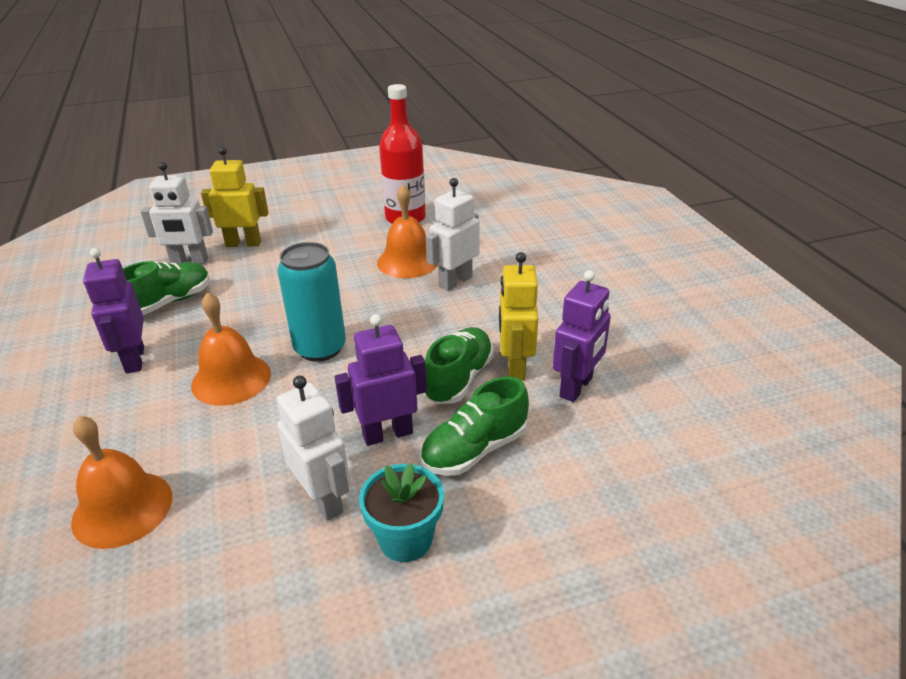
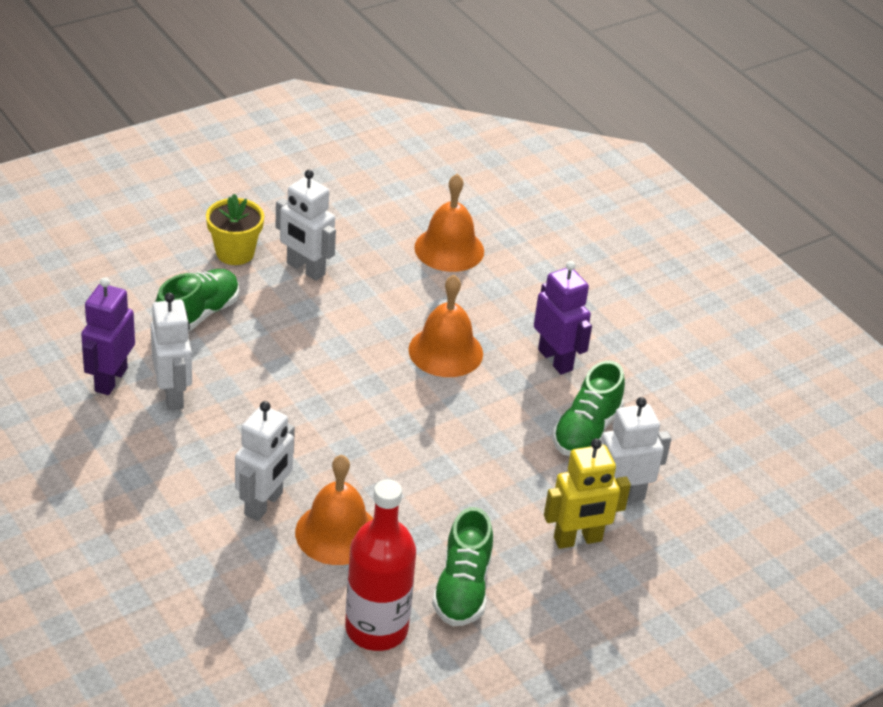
camera: 160 degrees right, 5 degrees up
turquoise can [277,242,346,362] -> none
purple robot [335,314,427,446] -> none
turquoise flower pot [359,463,444,562] -> yellow flower pot [206,194,264,265]
green shoe [423,327,494,404] -> green shoe moved to [432,507,493,626]
yellow robot [499,252,538,381] -> white robot [151,292,192,410]

